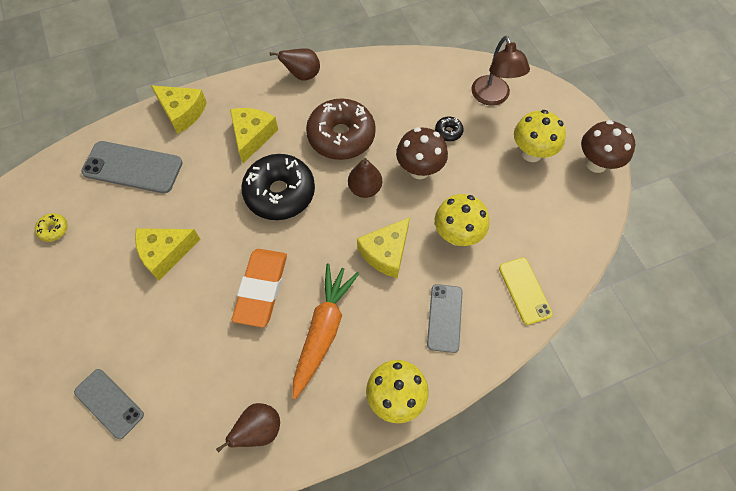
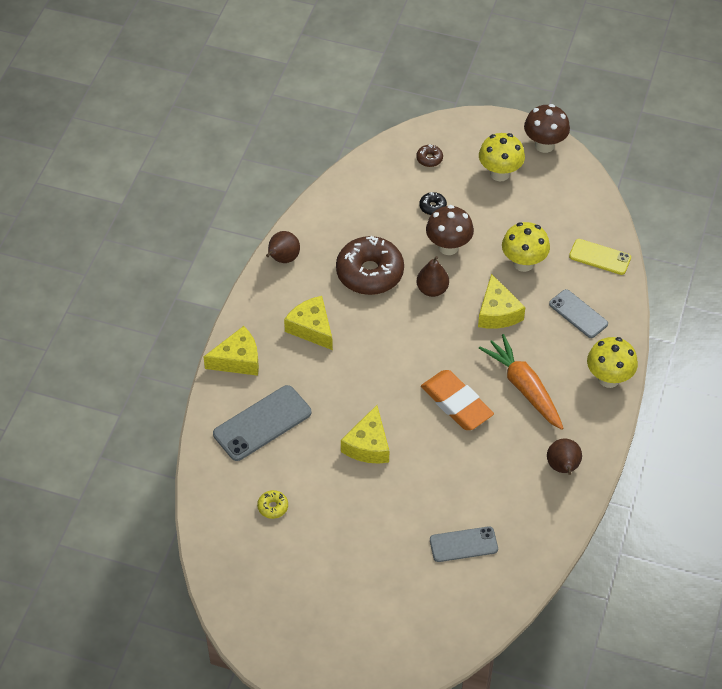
camera: 50 degrees left, 10 degrees down
black donut [241,154,315,220] -> none
brown lamp [471,36,530,106] -> brown donut [416,145,443,167]

